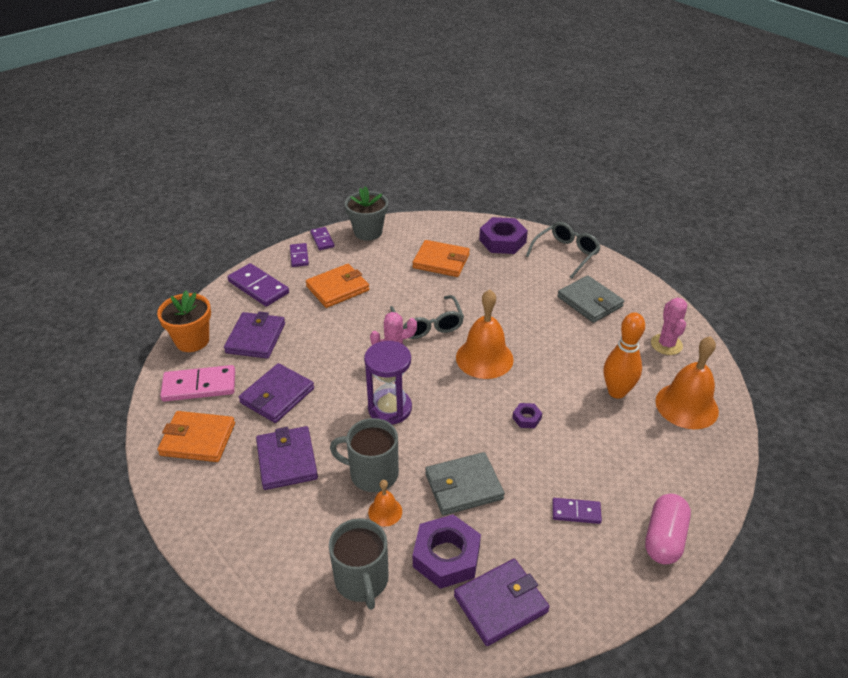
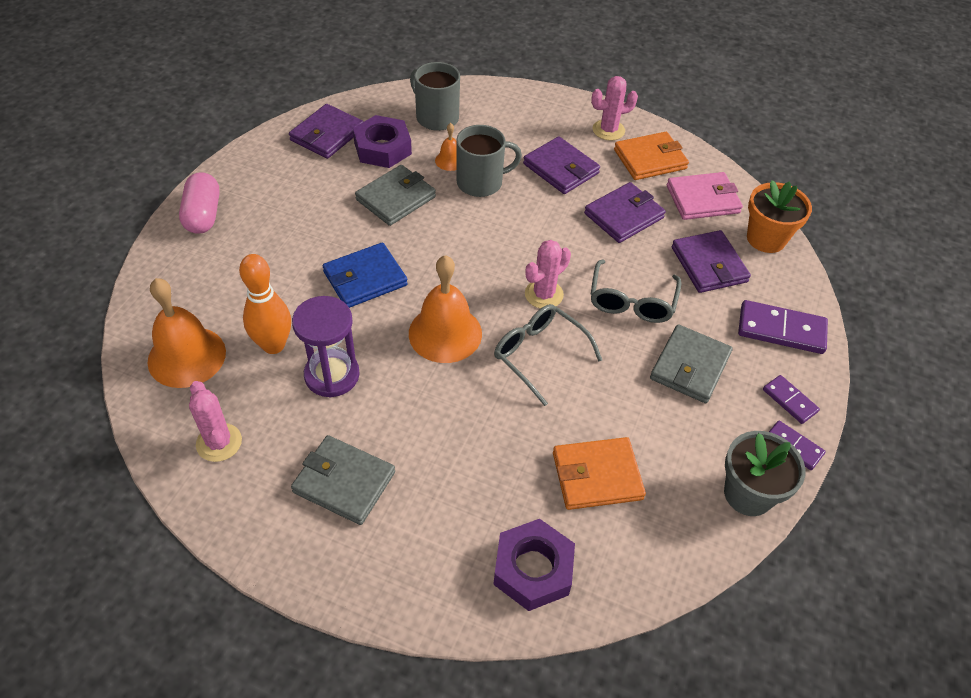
camera: 150 degrees right, 10 degrees up
pink domino [160,365,235,402] -> pink wallet [667,172,743,220]
purple wallet [239,363,314,423] -> purple wallet turned 45 degrees clockwise [584,182,666,243]
orange wallet [306,264,369,308] -> grey wallet [650,324,733,403]
purple hourglass [364,341,412,424] -> purple hourglass moved to [292,296,360,397]
purple nut [512,403,542,428] -> blue wallet [323,242,408,308]
grey glasses [526,222,601,279] -> grey glasses moved to [591,259,682,323]
purple domino [552,498,602,524] -> none
none -> pink cactus [591,76,638,141]

